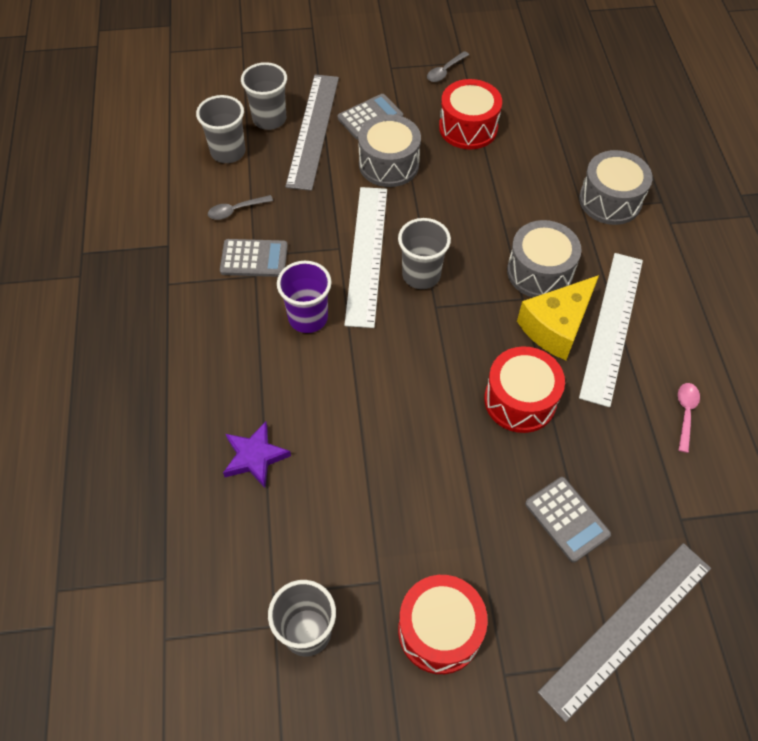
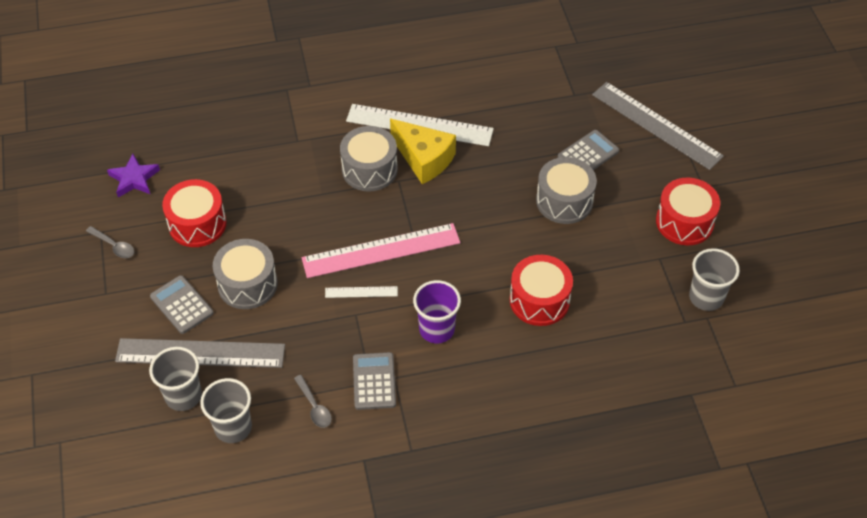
camera: 95 degrees left, 5 degrees down
purple star [223,422,291,488] -> purple star moved to [107,154,160,198]
white ruler [344,187,387,328] -> white ruler [325,286,398,298], size x0.45
grey cup [398,218,451,289] -> pink ruler [302,223,460,278]
red drum [484,346,565,433] -> red drum moved to [510,255,573,326]
grey drum [579,150,653,225] -> grey drum moved to [536,157,597,224]
pink spoon [678,383,700,453] -> none

